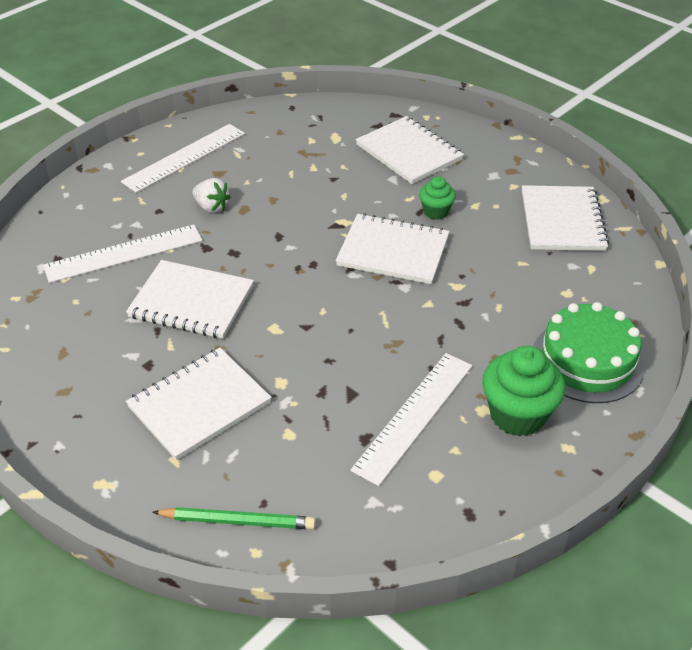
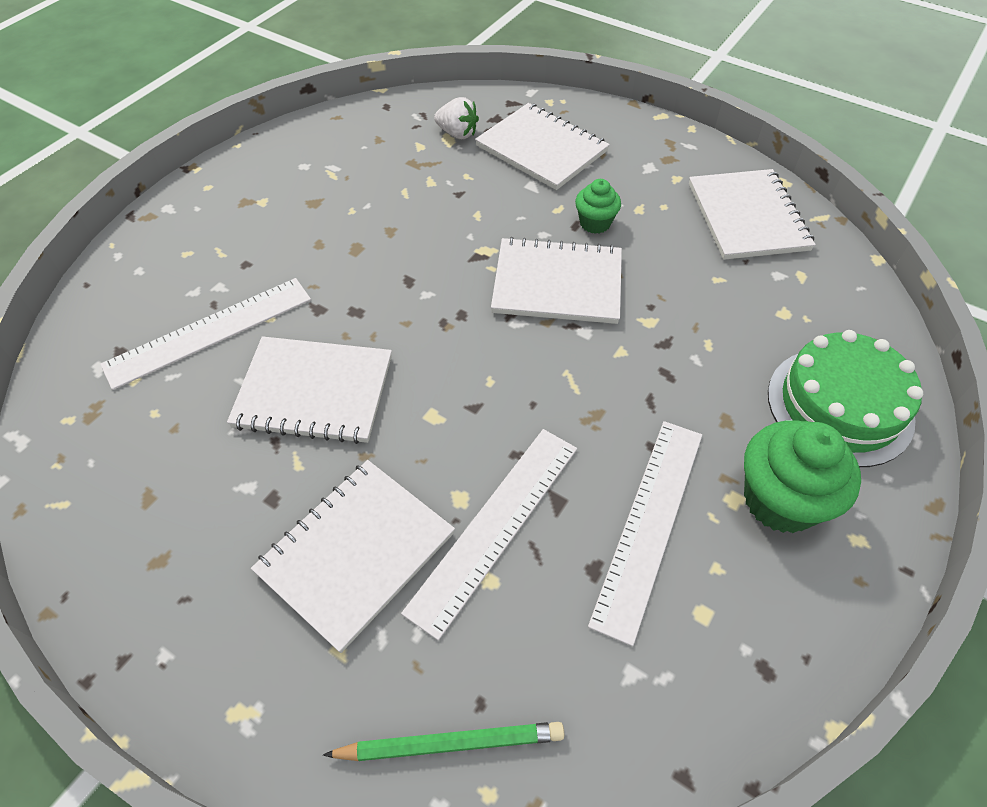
camera: 10 degrees left, 10 degrees up
white ruler [121,124,245,193] -> white ruler moved to [401,429,577,640]
white strawberry [192,178,231,213] -> white strawberry moved to [434,97,479,139]

